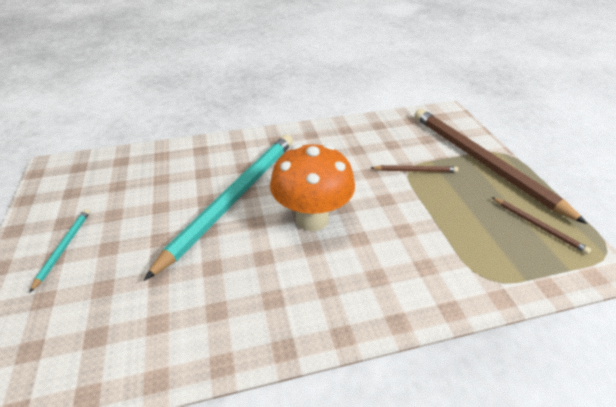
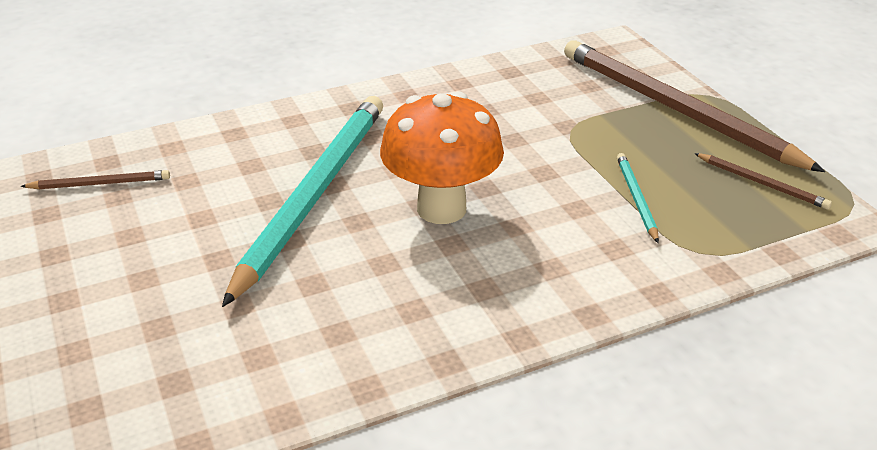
camera: 10 degrees left, 5 degrees down
turquoise pencil [29,209,90,293] -> turquoise pencil moved to [617,153,659,243]
brown pencil [371,165,458,172] -> brown pencil moved to [20,170,170,189]

